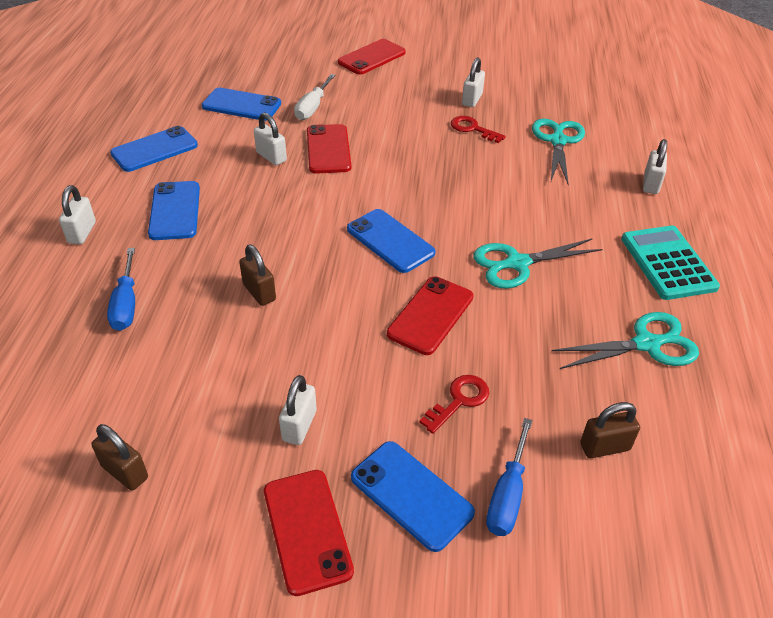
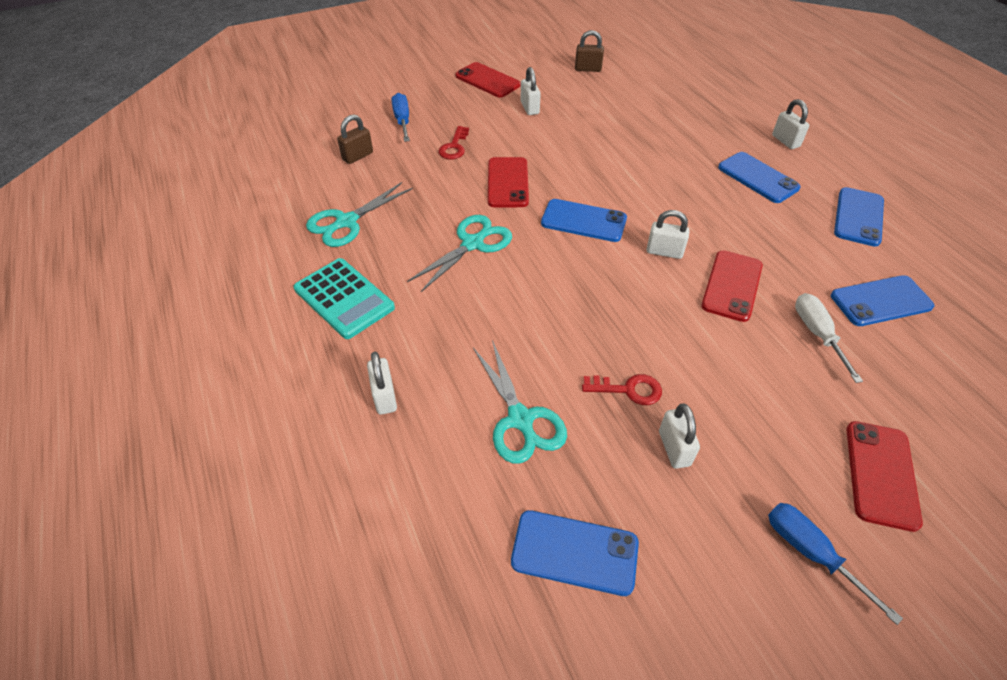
camera: 150 degrees right, 5 degrees up
blue screwdriver [107,248,135,331] -> blue screwdriver moved to [768,503,903,625]
brown padlock [239,244,276,306] -> none
white padlock [254,112,287,165] -> white padlock moved to [647,210,690,259]
red phone [307,124,351,174] -> red phone turned 60 degrees clockwise [701,250,763,322]
blue phone [351,441,475,552] -> blue phone moved to [511,510,639,596]

